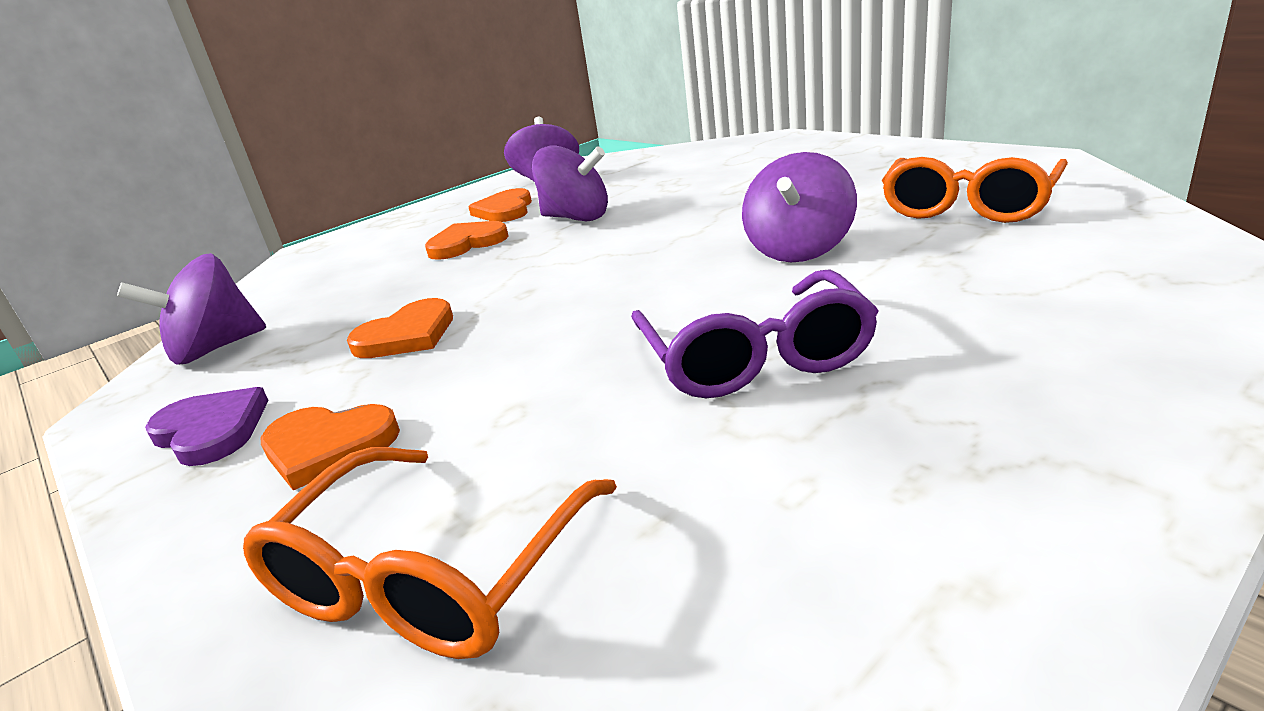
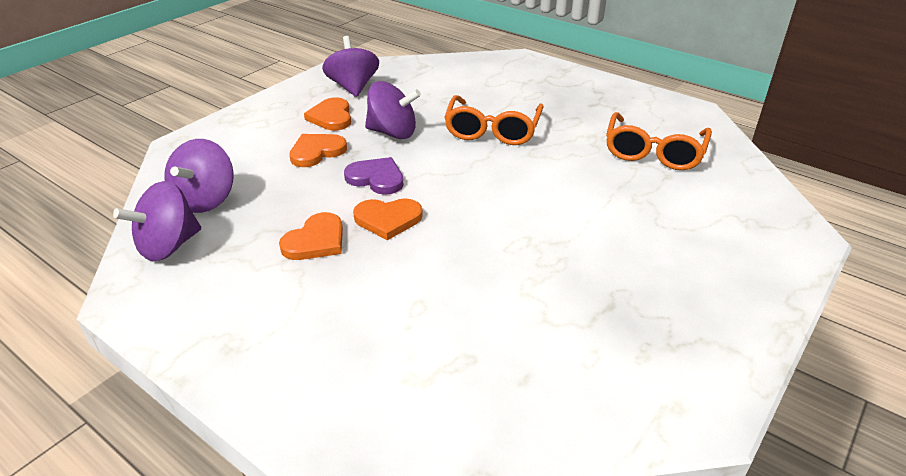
camera: 15 degrees left, 10 degrees up
purple heart [145,387,269,466] -> purple heart moved to [344,157,404,195]
orange glasses [243,447,617,659] -> orange glasses moved to [444,95,544,145]
orange heart [260,404,400,490] -> orange heart moved to [353,198,423,240]
purple glasses [631,269,879,398] -> none
purple spinning top [742,152,857,262] -> purple spinning top moved to [164,139,234,213]

